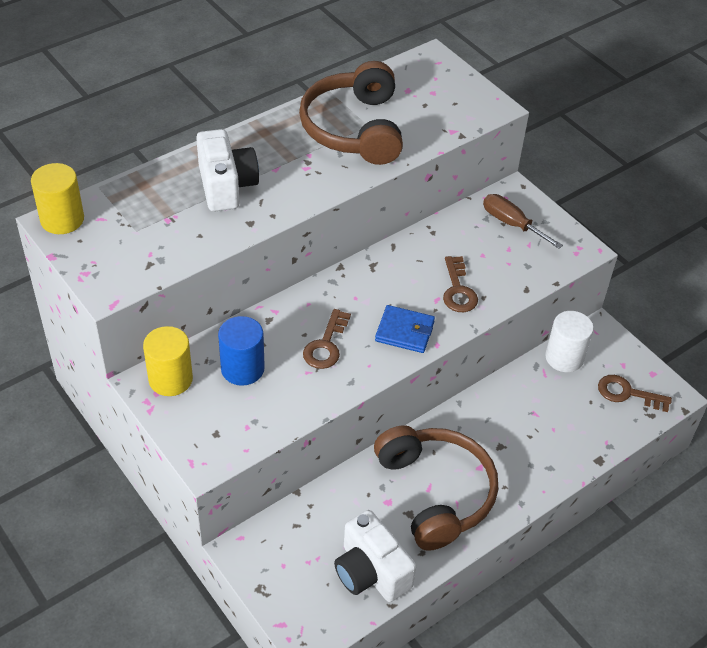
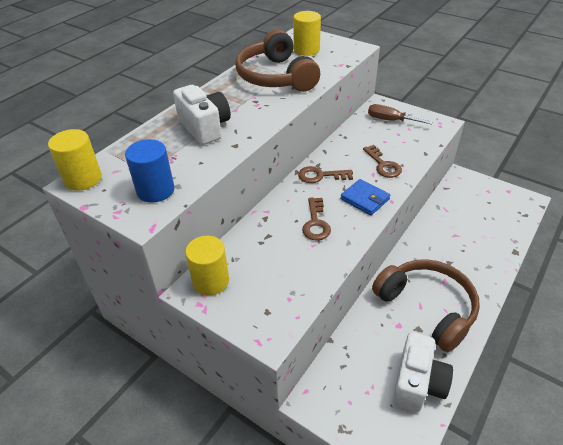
camera: 15 degrees left, 5 degrees down
blue cylinder [218,316,265,386] -> blue cylinder moved to [125,139,174,203]
white camera [334,510,416,602] -> white camera turned 105 degrees counterclockwise [393,332,453,412]
blue wallet [375,305,435,353] -> blue wallet turned 45 degrees clockwise [340,179,390,216]
white cylinder [545,311,593,372] -> none
brown key [598,375,672,412] -> brown key moved to [298,166,353,183]
none -> yellow cylinder [293,11,321,56]

